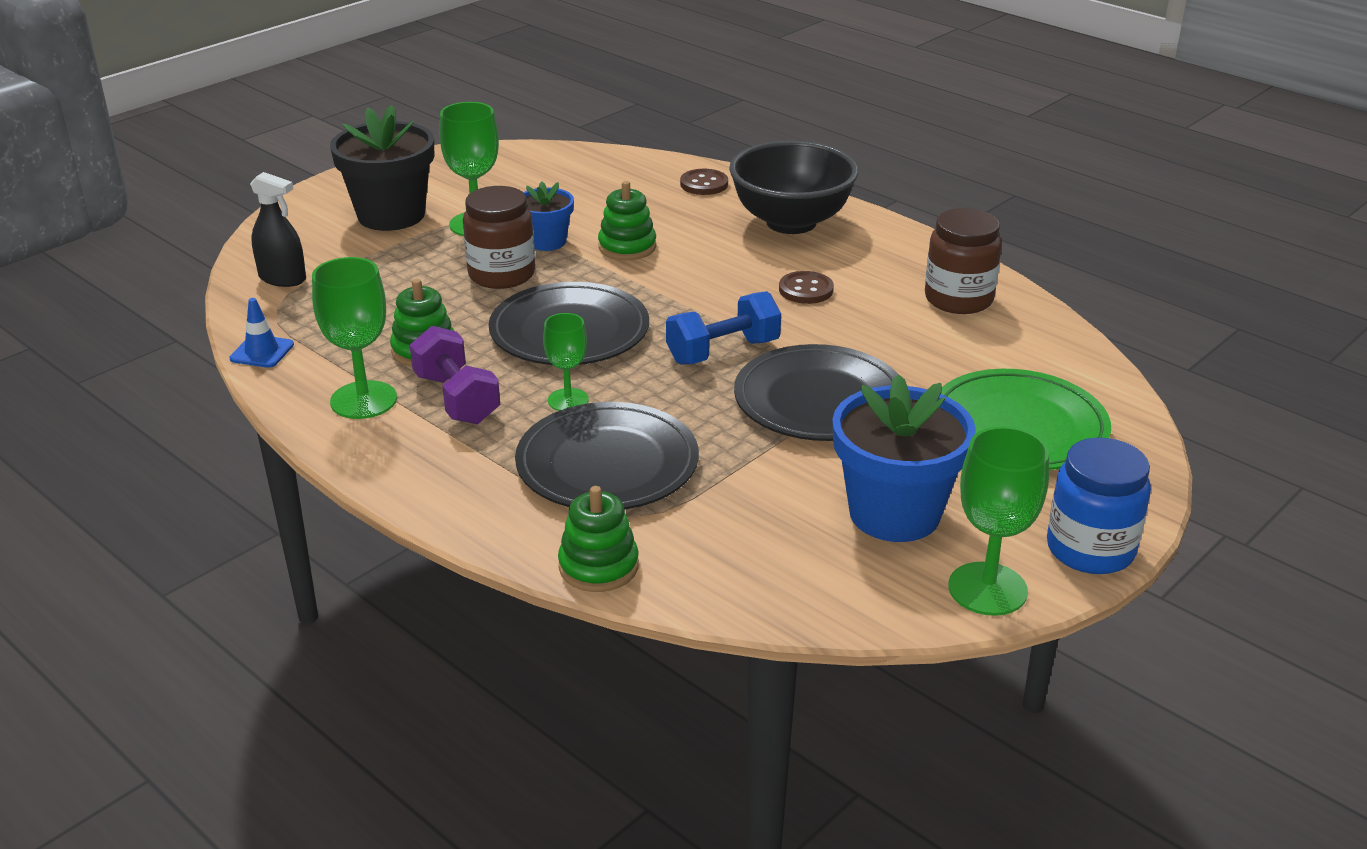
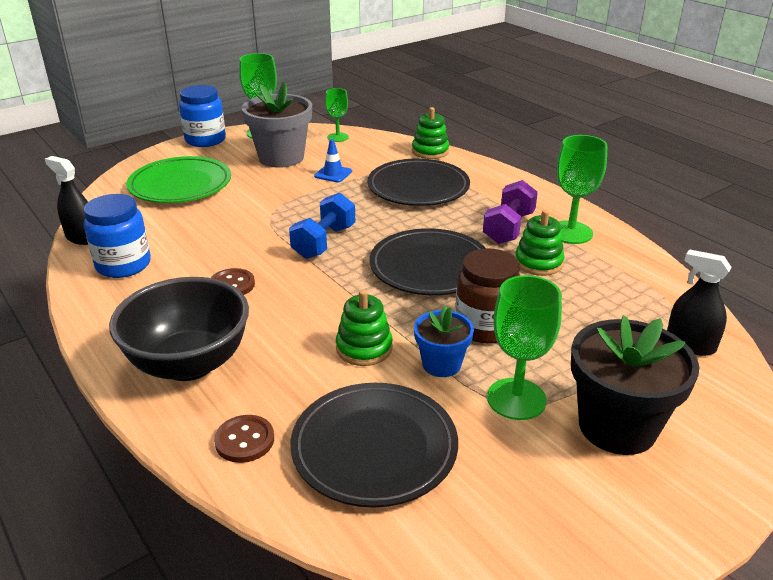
camera: 170 degrees left, 0 degrees up
blue traffic cone [229,298,294,368] -> blue traffic cone moved to [314,139,352,183]
purple dumbbell [410,326,500,424] -> purple dumbbell turned 45 degrees clockwise [483,180,538,244]
green goblet [543,313,589,411] -> green goblet moved to [325,88,349,142]
blue dumbbell [666,291,781,365] -> blue dumbbell turned 45 degrees counterclockwise [289,193,355,259]
black plate [734,344,898,441] -> black plate moved to [290,383,458,508]
blue flower pot [832,374,976,542] -> grey flower pot [242,81,312,168]
brown jar [925,208,1002,314] -> blue jar [84,194,151,278]
none -> black spray bottle [45,156,88,245]

